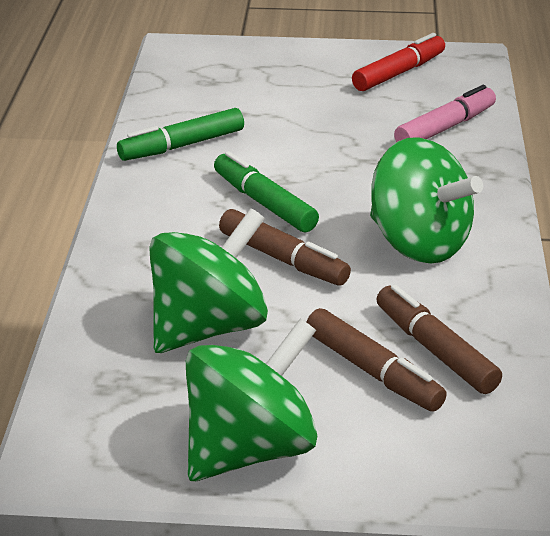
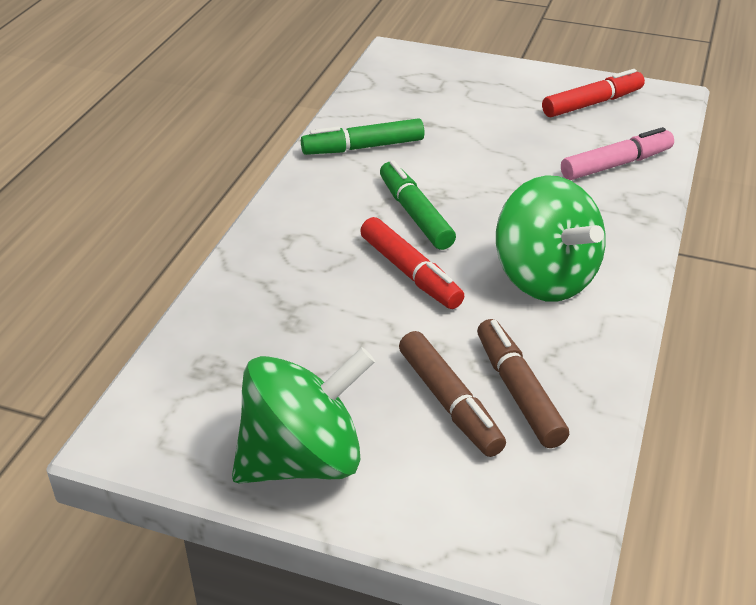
camera: 15 degrees right, 5 degrees up
green spinning top [149,208,268,353] -> none
brown marker [219,209,351,286] -> red marker [360,217,464,309]

